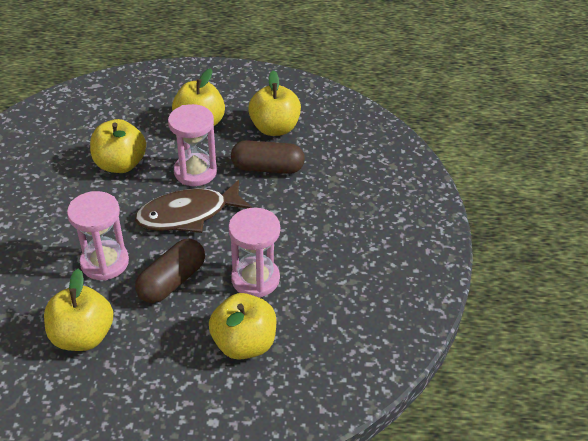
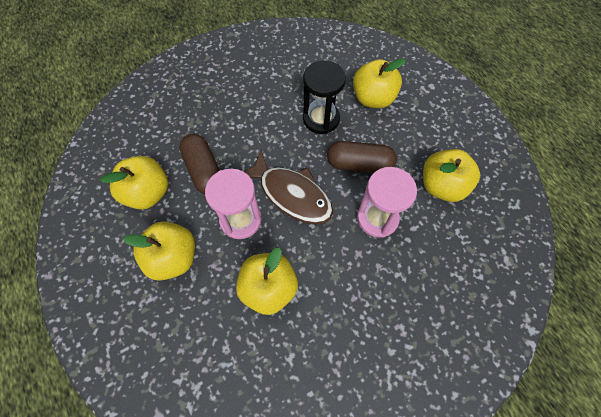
camera: 120 degrees left, 20 degrees up
pink hourglass [228,208,280,298] -> black hourglass [303,60,346,134]

